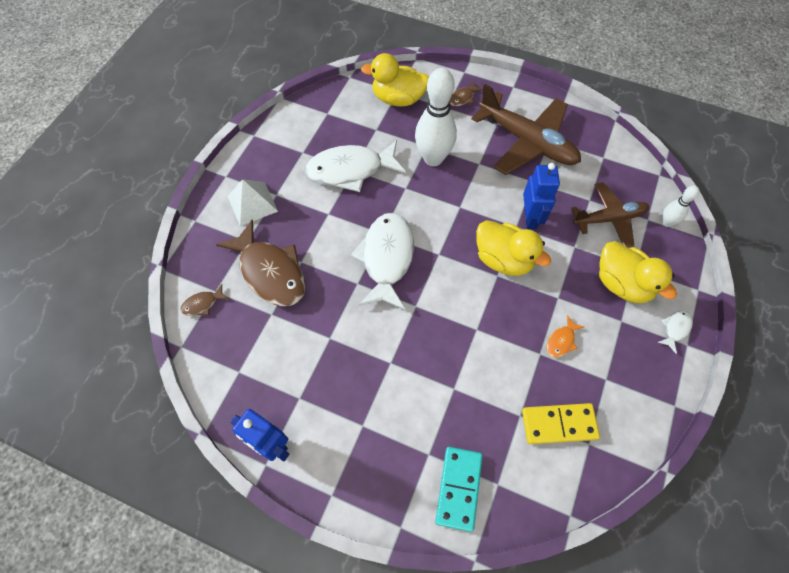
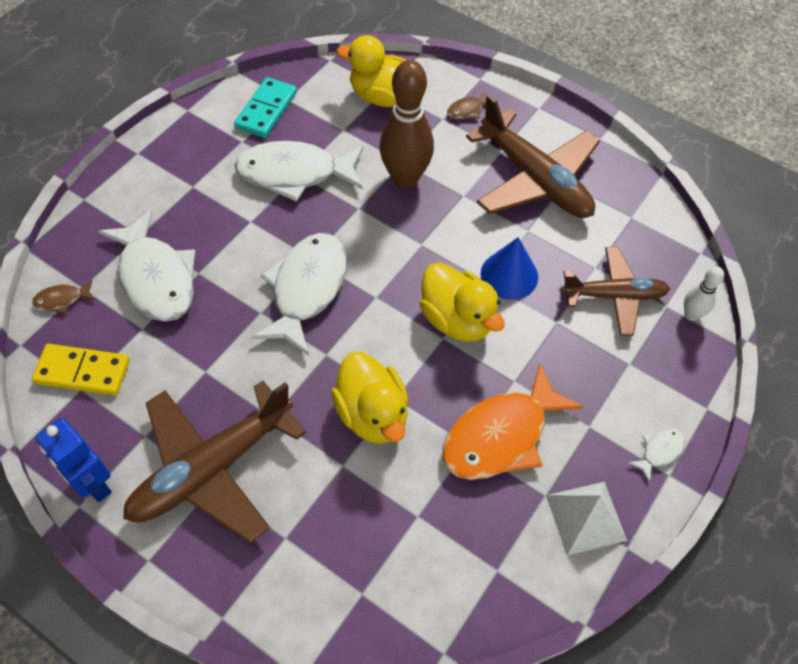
camera: 10 degrees right, 5 degrees down
brown fish [216,220,305,306] -> white fish [98,209,195,322]
white pyramid [228,179,278,226] -> white pyramid moved to [546,482,627,555]
white bowling pin [415,68,457,166] -> brown bowling pin [379,60,434,188]
turquoise domino [435,447,483,532] -> turquoise domino moved to [234,77,297,138]
yellow domino [522,403,600,444] -> yellow domino moved to [32,344,130,396]
blue robot [523,163,560,229] -> blue cone [480,237,538,300]
orange fish [547,315,584,357] -> orange fish [442,364,583,480], size x2.35
yellow duck [599,241,677,303] -> yellow duck moved to [331,352,408,444]
none -> brown plane [123,380,306,543]

